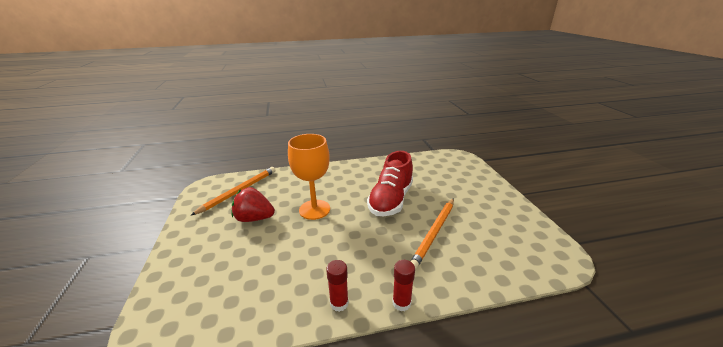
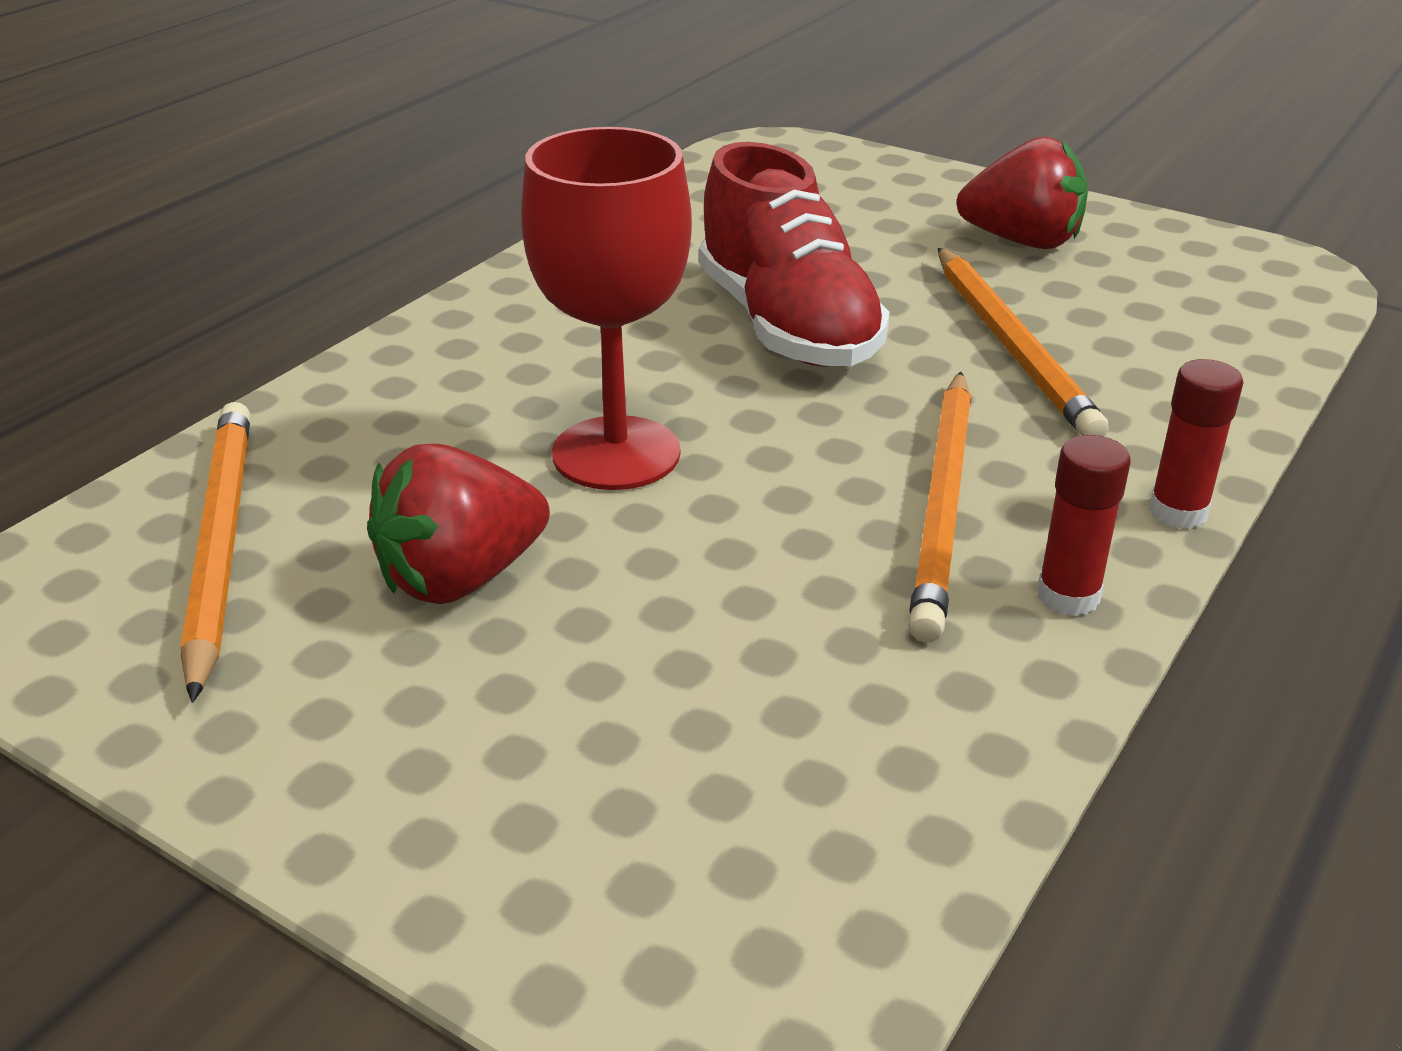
camera: 45 degrees left, 5 degrees up
orange goblet [288,134,330,220] -> red goblet [521,127,692,490]
none -> orange pencil [908,371,971,643]
none -> red strawberry [957,137,1088,249]

